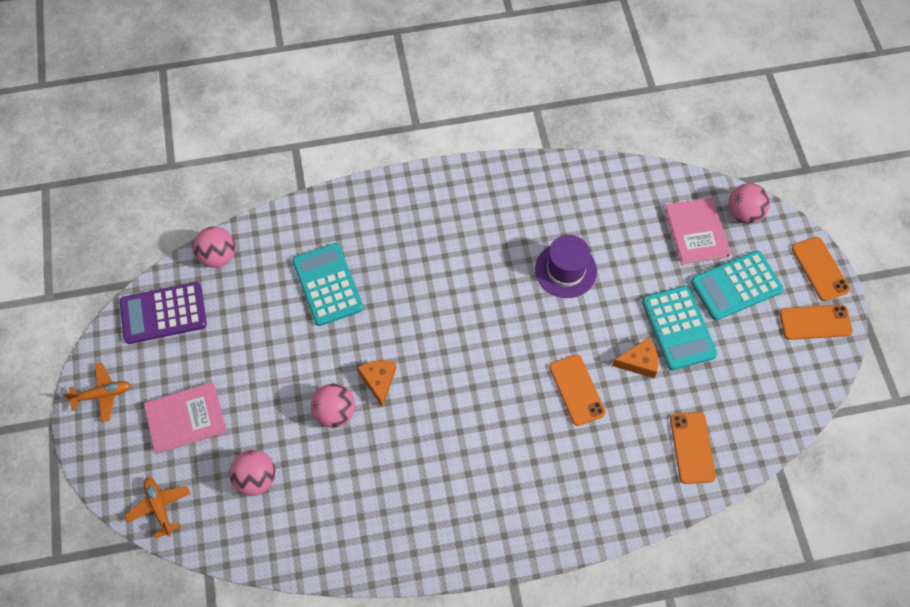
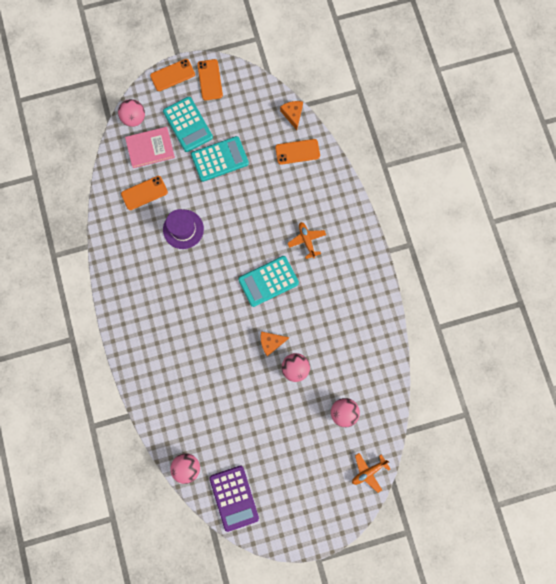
camera: 95 degrees left, 15 degrees up
orange plane [63,363,131,422] -> orange plane moved to [287,222,326,259]
pink book [144,382,227,454] -> none
turquoise calculator [292,243,364,326] -> turquoise calculator moved to [238,256,299,307]
orange phone [549,354,606,426] -> orange phone moved to [121,176,168,210]
orange cheese [612,337,658,378] -> orange cheese moved to [280,101,303,130]

